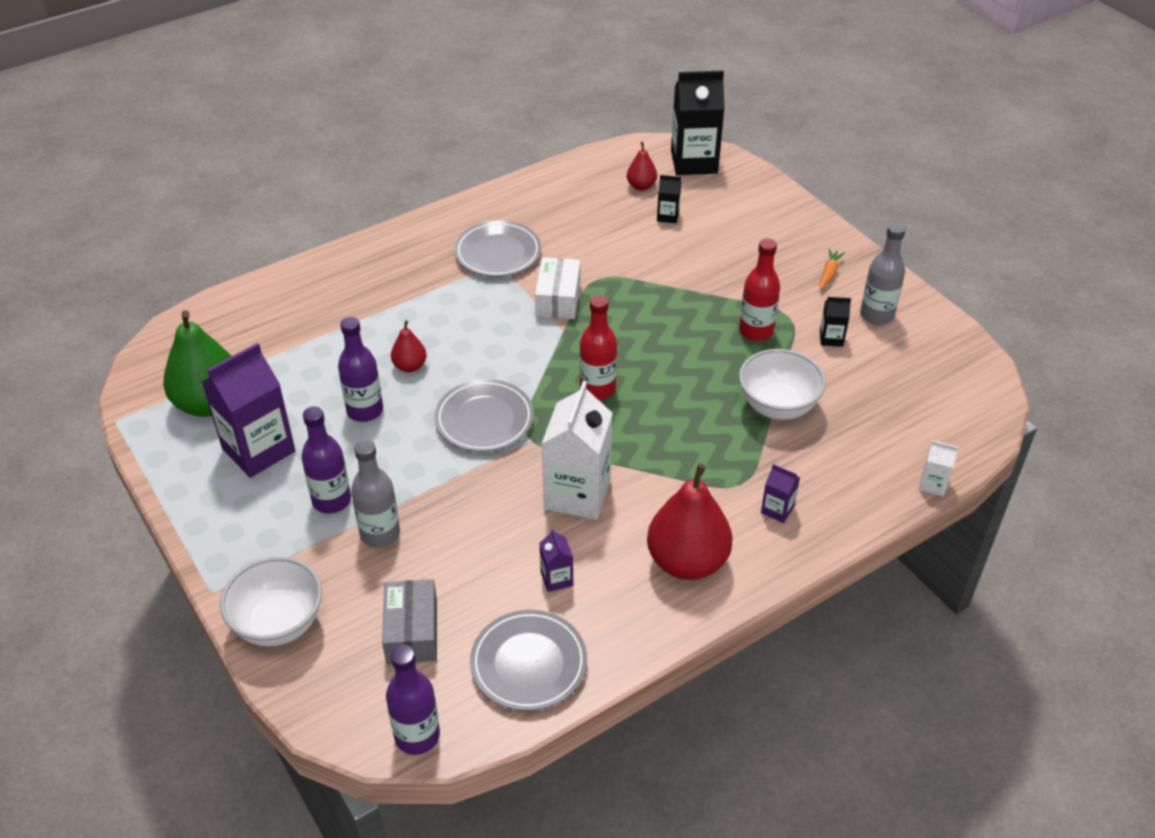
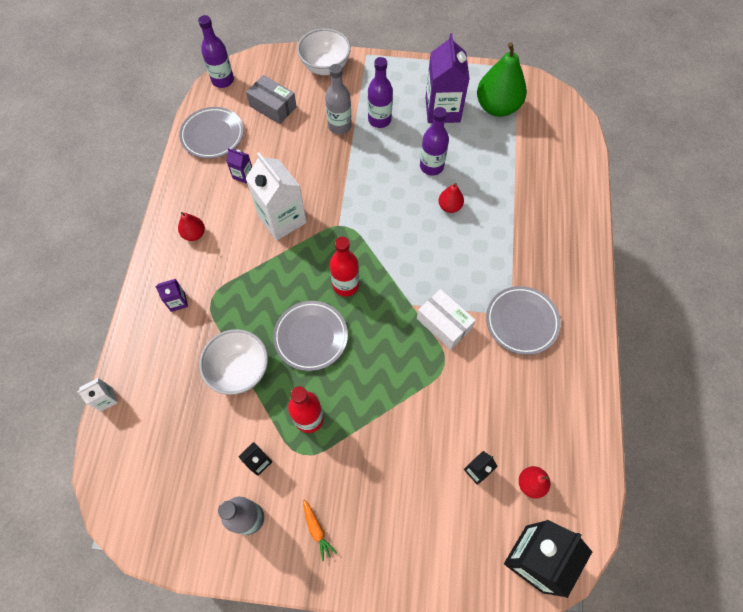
camera: 130 degrees right, 20 degrees up
grey plate [435,379,534,452] -> grey plate moved to [273,301,348,371]
red pear [647,464,732,580] -> red pear [178,212,205,241], size x0.49

